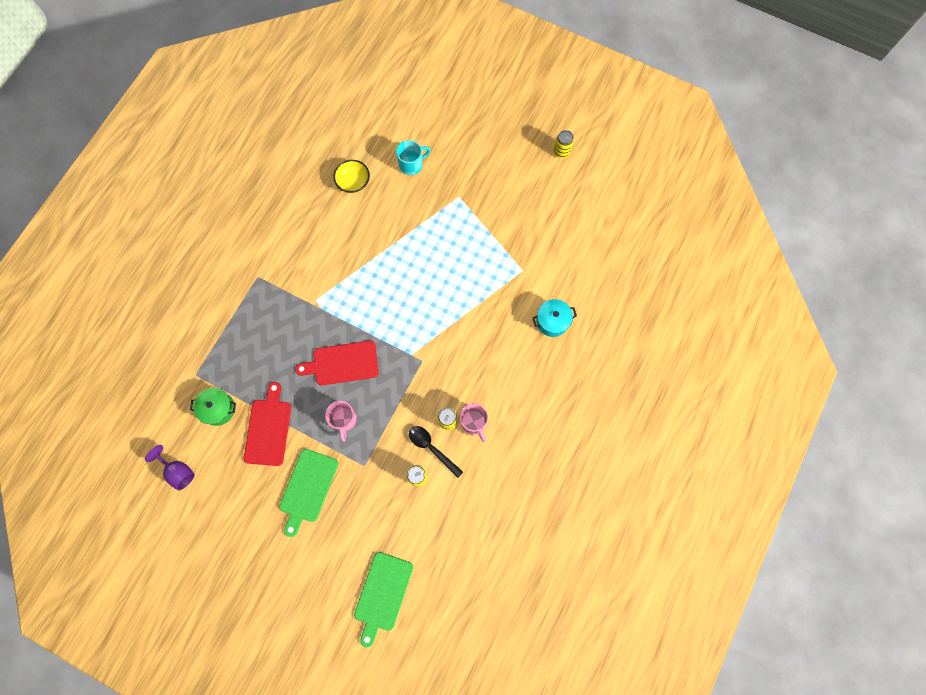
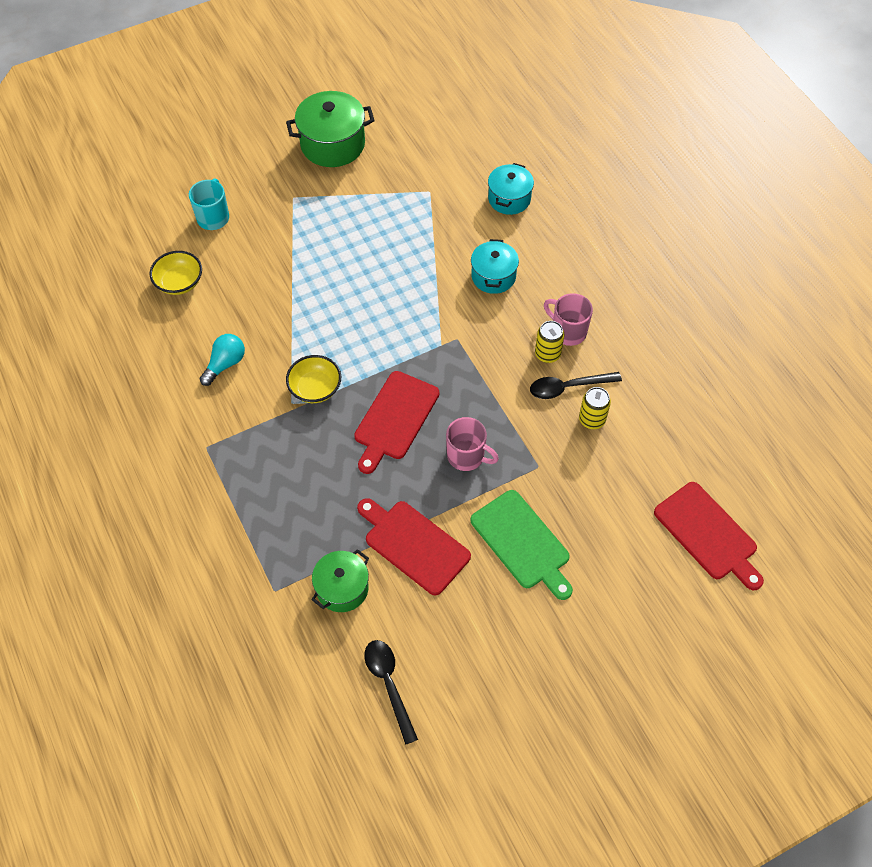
camera: 55 degrees left, 15 degrees down
purple goblet [145,445,195,490] -> black spoon [364,640,418,745]
green cutting board [354,552,413,648] -> red cutting board [654,482,764,590]
pink mug [460,403,488,442] -> pink mug turned 150 degrees counterclockwise [544,293,593,346]
yellow can [554,130,574,158] -> none
none -> turquoise light bulb [199,334,245,386]
none -> green pot [286,91,375,167]
none -> yellow bowl [286,355,341,403]
none -> turquoise pot [471,239,519,294]

